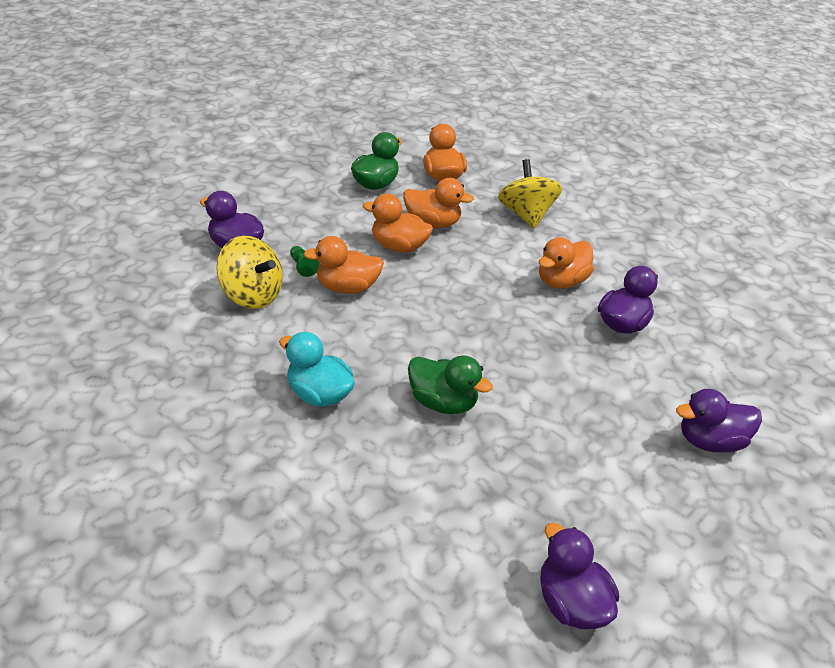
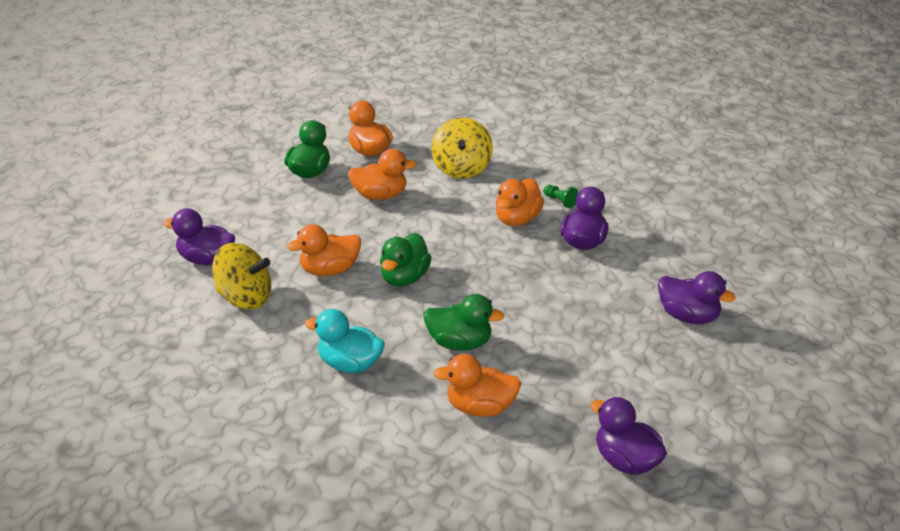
camera: 15 degrees left, 5 degrees down
green pawn [290,246,320,277] -> green pawn moved to [544,185,578,208]
orange duck [363,193,433,253] -> orange duck moved to [433,354,521,417]
yellow spinning top [498,159,562,229] -> yellow spinning top turned 150 degrees counterclockwise [431,117,493,179]
purple duck [676,389,762,452] -> purple duck turned 120 degrees counterclockwise [658,271,736,324]
none -> green duck [380,233,432,287]

